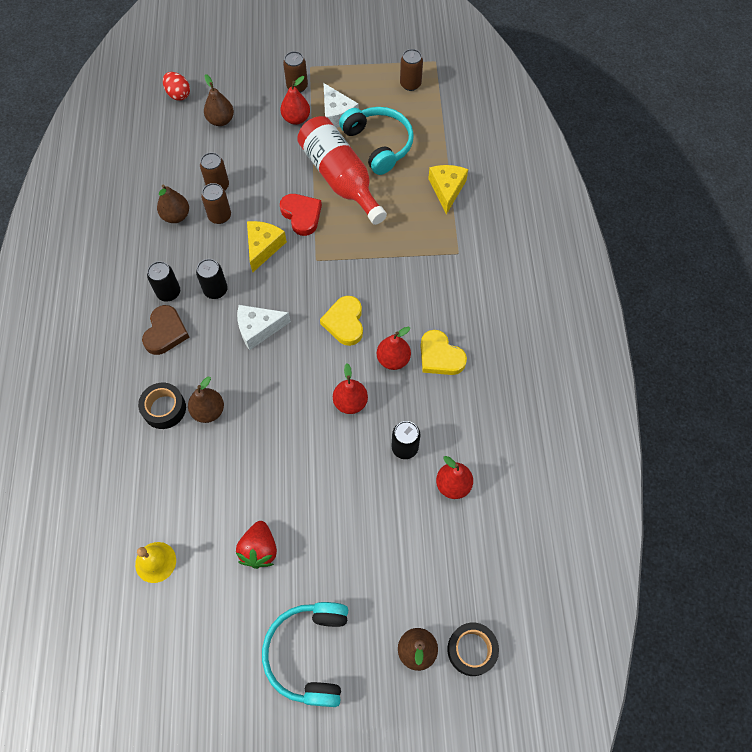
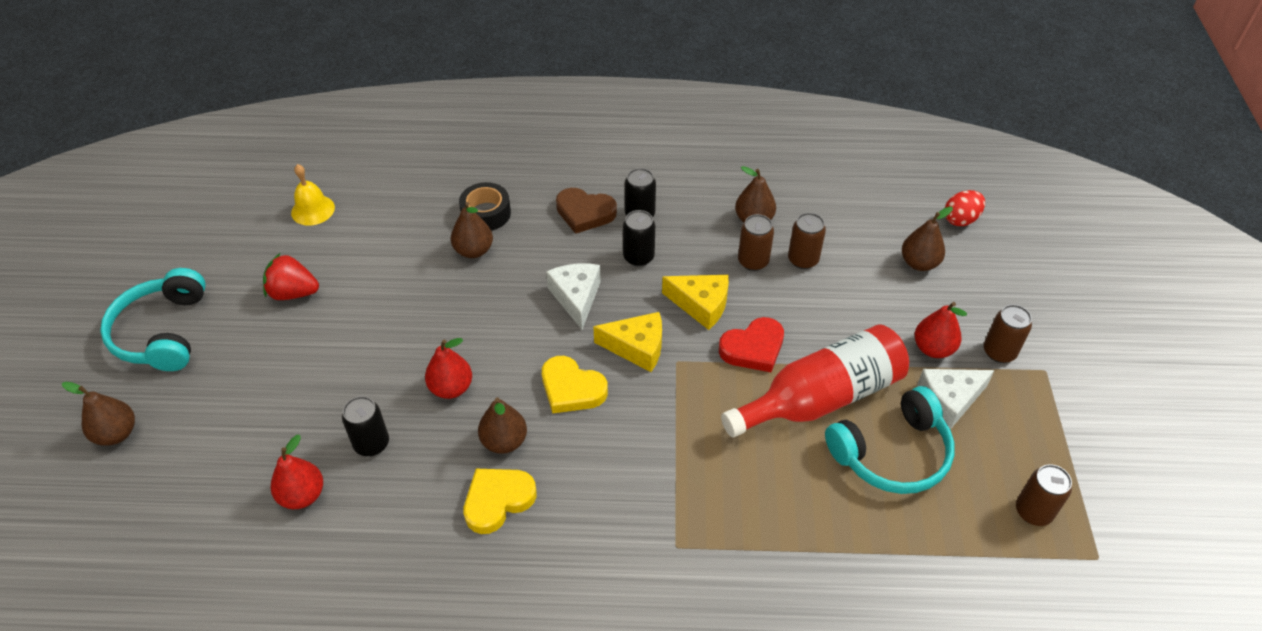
camera: 95 degrees right, 15 degrees down
turquoise headphones [262,602,348,707] -> turquoise headphones turned 105 degrees counterclockwise [100,268,206,371]
yellow heart [320,296,363,346] -> yellow heart turned 150 degrees counterclockwise [542,356,608,414]
red pear [377,327,411,370] -> brown pear [478,397,527,454]
yellow cheese [428,165,468,214] -> yellow cheese moved to [593,312,662,372]
black tape [447,623,499,676] -> none

